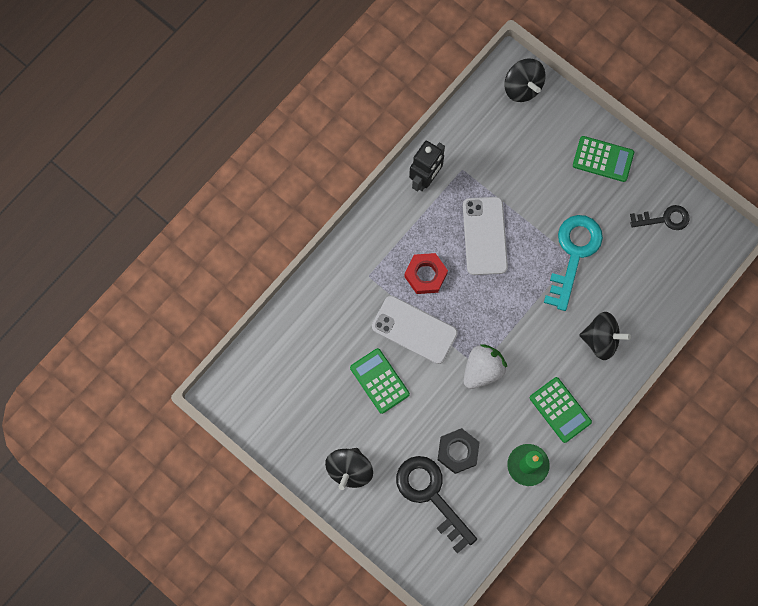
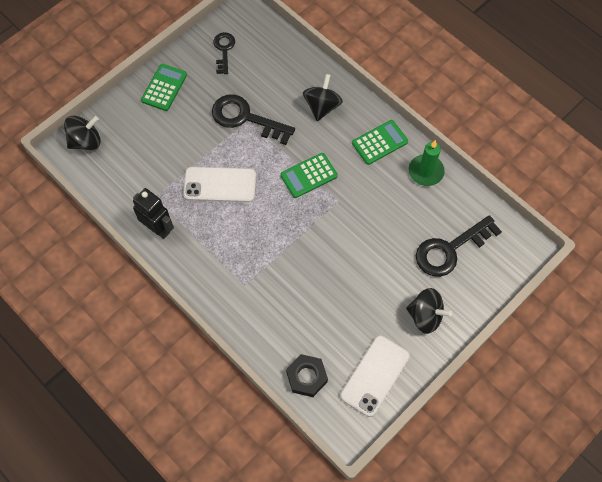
camera: 85 degrees left, 10 degrees down
green calculator [350,348,410,414] -> green calculator moved to [280,153,338,198]
white phone [372,296,458,364] -> white phone moved to [340,335,410,417]
red nut [404,253,448,294] -> none
black nut [438,428,480,474] -> black nut moved to [286,354,328,397]
white strawberry [464,344,507,389] -> none
turquoise key [544,215,603,311] -> black key [212,94,295,145]

